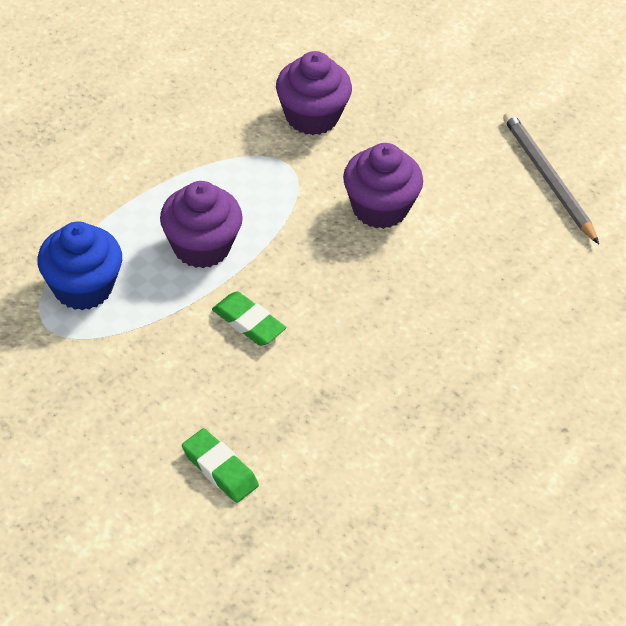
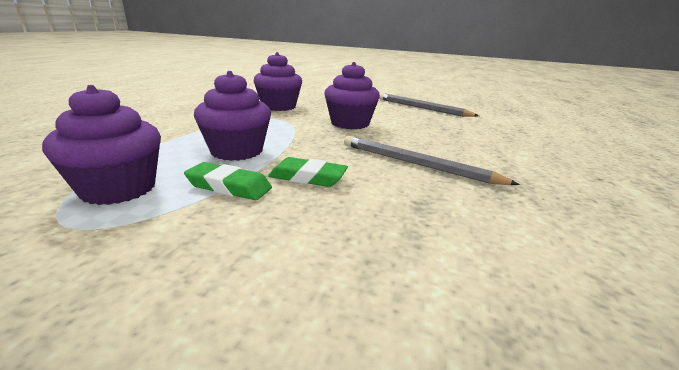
camera: 25 degrees left, 25 degrees down
blue cupcake [37,221,122,310] -> purple cupcake [42,85,161,205]
green eraser [182,428,259,503] -> green eraser moved to [184,162,272,200]
none -> grey pencil [344,136,520,185]

